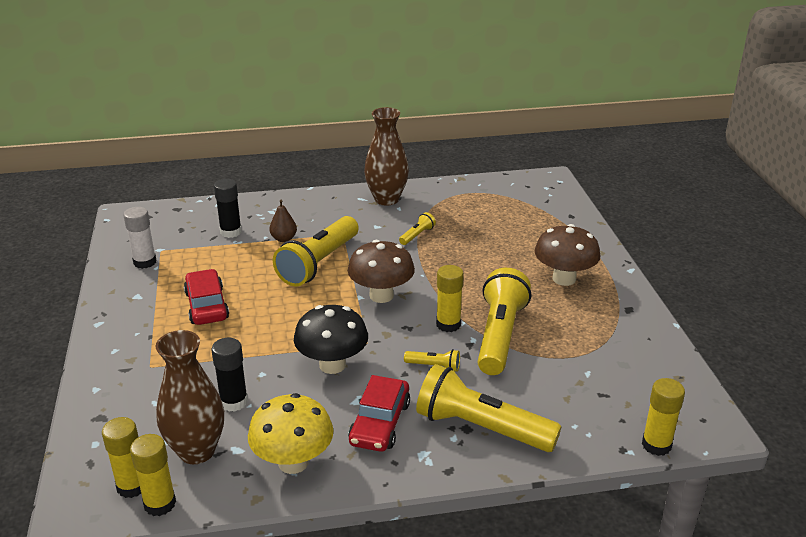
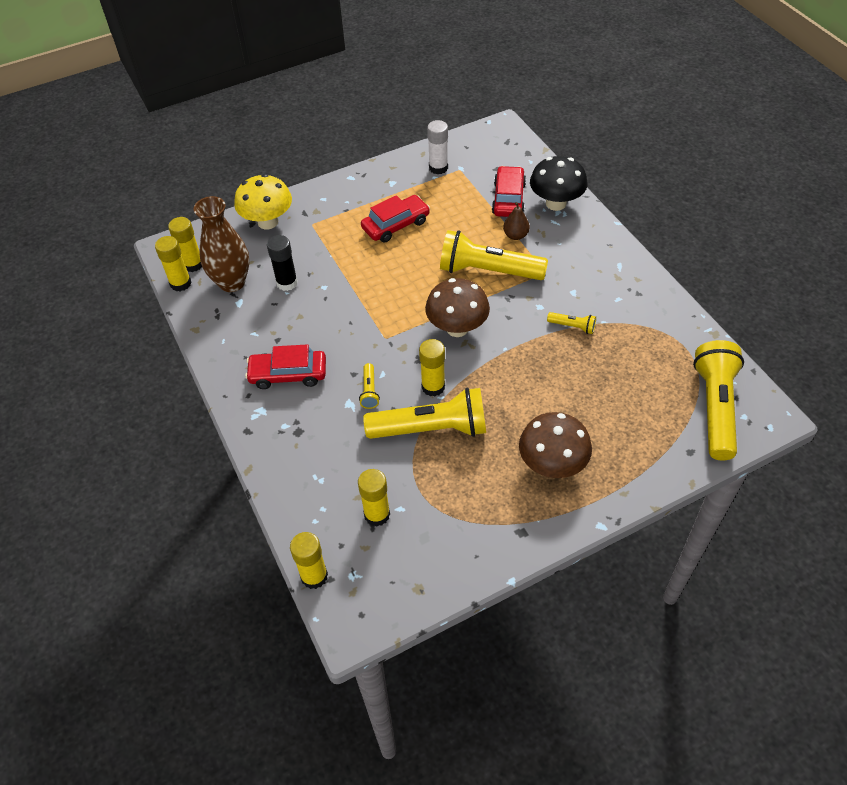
camera: 75 degrees right, 20 degrees up
black glue stick [214,179,242,238] -> red car [492,166,526,217]
yellow mushroom [248,393,334,474] -> yellow mushroom moved to [234,174,292,229]
black mushroom [294,305,368,374] -> black mushroom moved to [530,156,587,211]
brown vase [364,107,409,206] -> none
yellow flashlight [416,364,561,452] -> yellow flashlight moved to [693,340,744,461]
none -> yellow glue stick [358,469,390,526]

